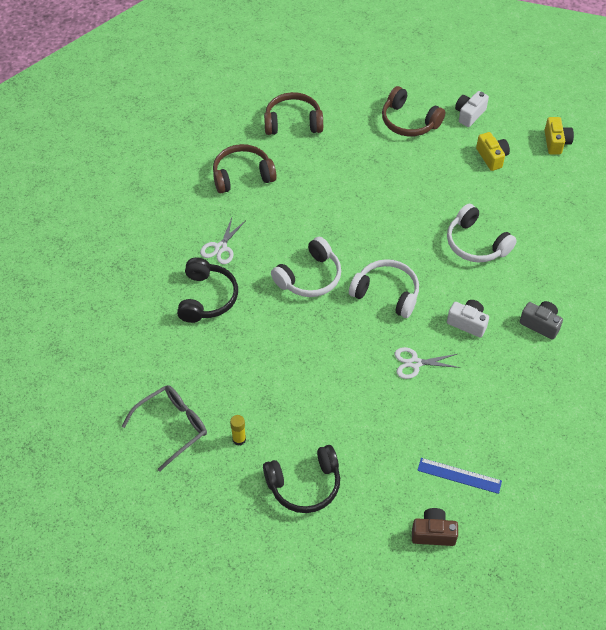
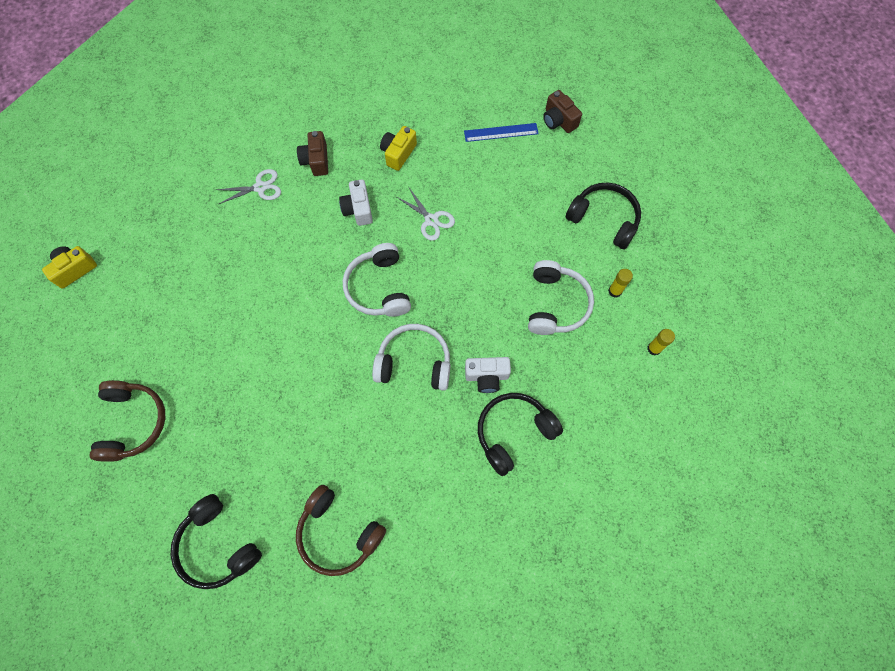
camera: 130 degrees left, 15 degrees up
grey glasses [122,385,207,471] -> yellow glue stick [647,329,675,356]
white scissors [200,218,245,264] -> white scissors moved to [216,169,281,204]
brown headphones [264,92,323,135] -> black headphones [171,494,262,589]
blue ruler [417,458,502,494] -> blue ruler turned 75 degrees counterclockwise [464,123,539,142]
white headphones [447,204,517,263] -> white headphones moved to [528,260,594,335]
white camera [455,91,489,127] -> white camera moved to [465,357,511,393]
yellow camera [476,132,510,171] -> yellow camera moved to [380,126,417,171]
grey camera [520,301,563,340] -> brown camera [297,131,328,176]

